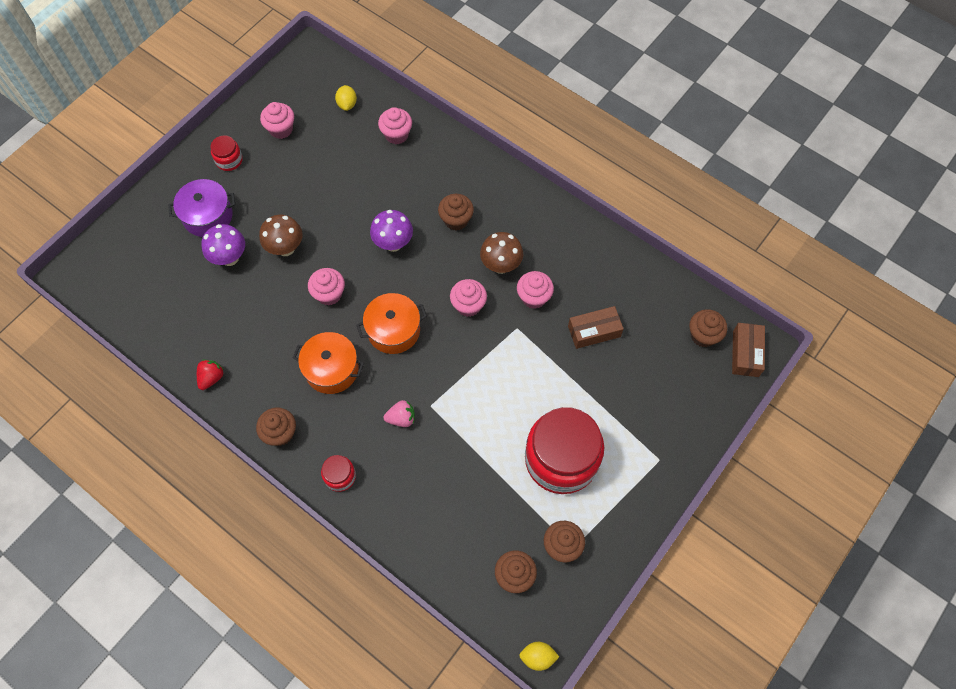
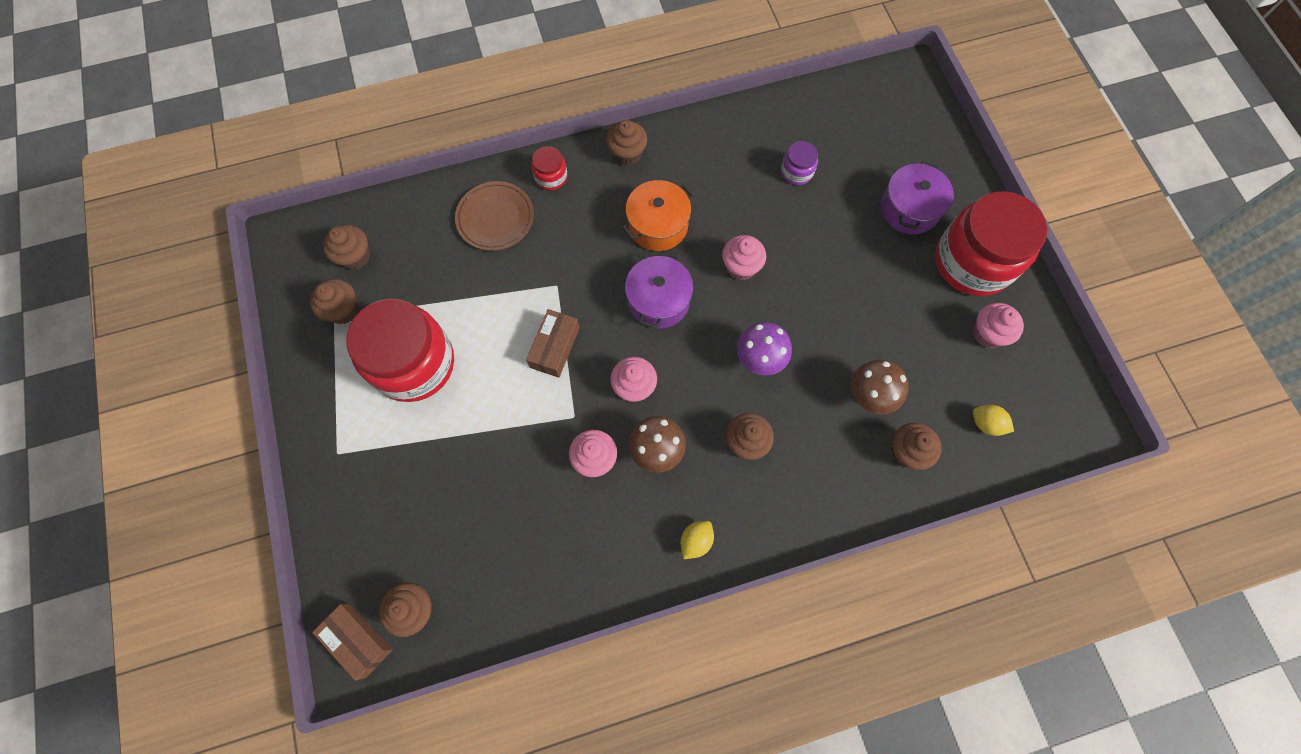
camera: 125 degrees right, 5 degrees up
red strawberry [197,360,224,390] -> none
purple mushroom [201,224,245,266] -> none
red jar [211,135,243,171] -> red jar [935,191,1047,296], size x2.32
brown mushroom [259,215,303,256] -> brown mushroom moved to [851,360,909,414]
orange pot [356,293,427,354] -> purple pot [625,251,693,328]
pink cupcake [378,107,412,144] -> brown cupcake [891,423,941,470]
pink strawberry [384,400,415,427] -> none
yellow lemon [519,642,559,671] -> yellow lemon moved to [681,521,714,559]
brown box [568,306,624,349] -> brown box moved to [526,309,580,378]
none -> brown plate [455,181,534,251]
none -> purple jar [781,141,818,185]

